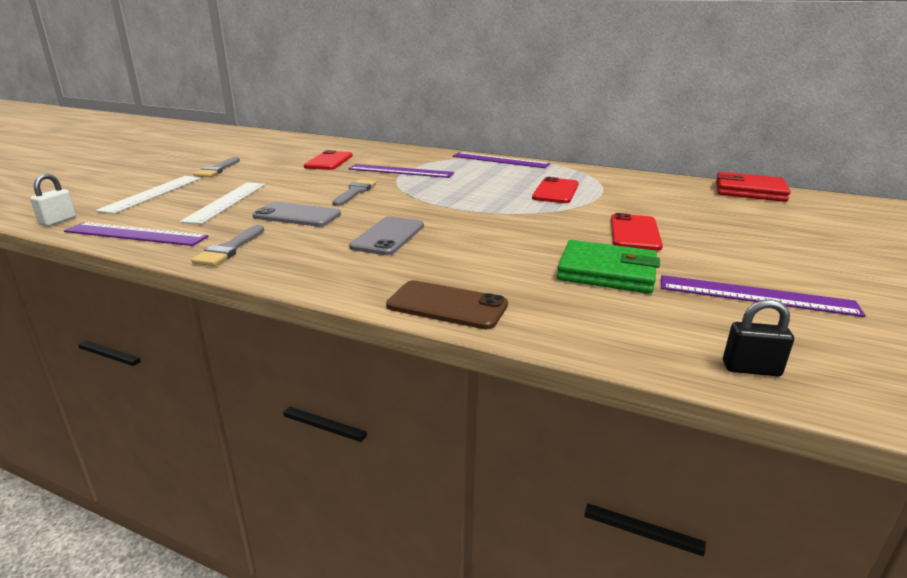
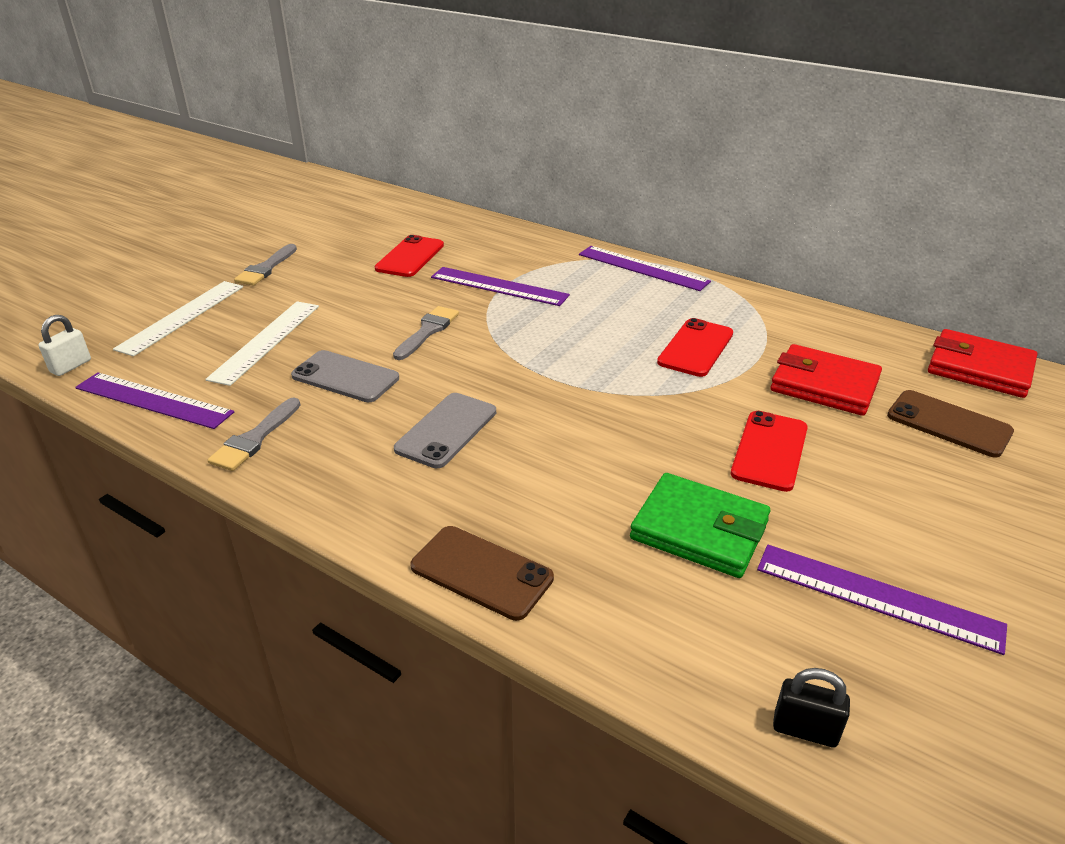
camera: 10 degrees right, 10 degrees up
none -> red wallet [770,344,882,416]
none -> brown phone [887,390,1014,458]

